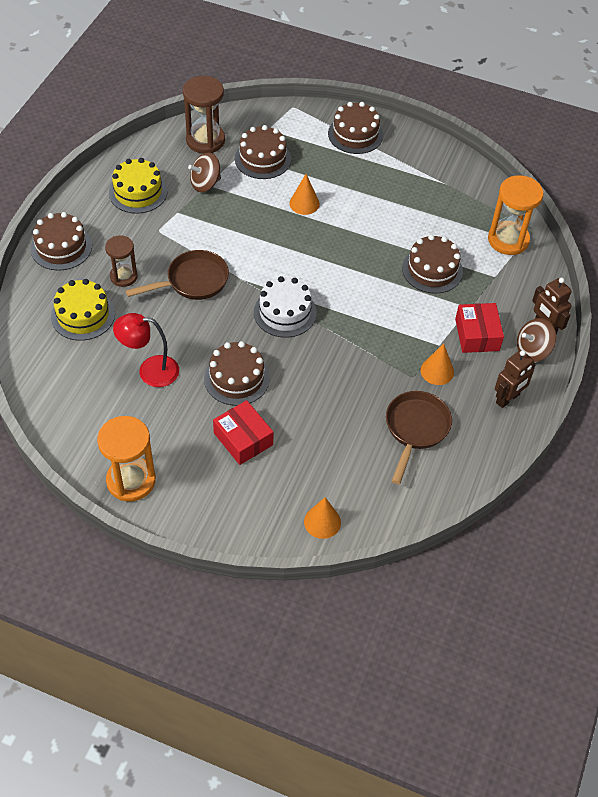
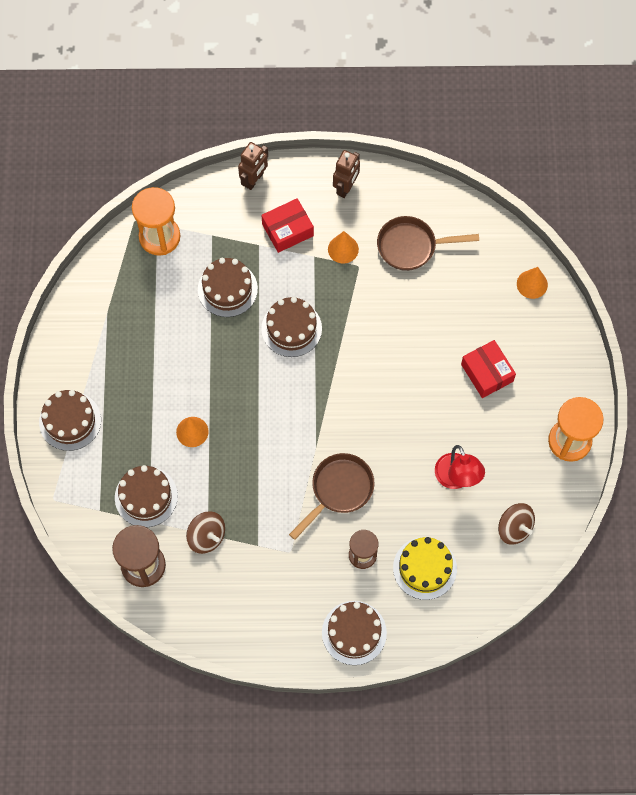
camera: 110 degrees left, 15 degrees up
yellow cake [109,158,167,214] -> none
brown pan [126,250,229,300] -> brown pan turned 90 degrees clockwise [289,453,375,540]
brown cake [204,341,270,406] -> brown cake moved to [261,297,322,357]
red box [213,400,274,465] -> red box turned 60 degrees counterclockwise [461,340,516,398]
white cake [254,276,317,338] -> none
brown robot [495,350,536,408] -> brown robot turned 90 degrees clockwise [333,150,360,198]
brown spinning top [517,318,556,362] -> brown spinning top moved to [498,503,535,545]

